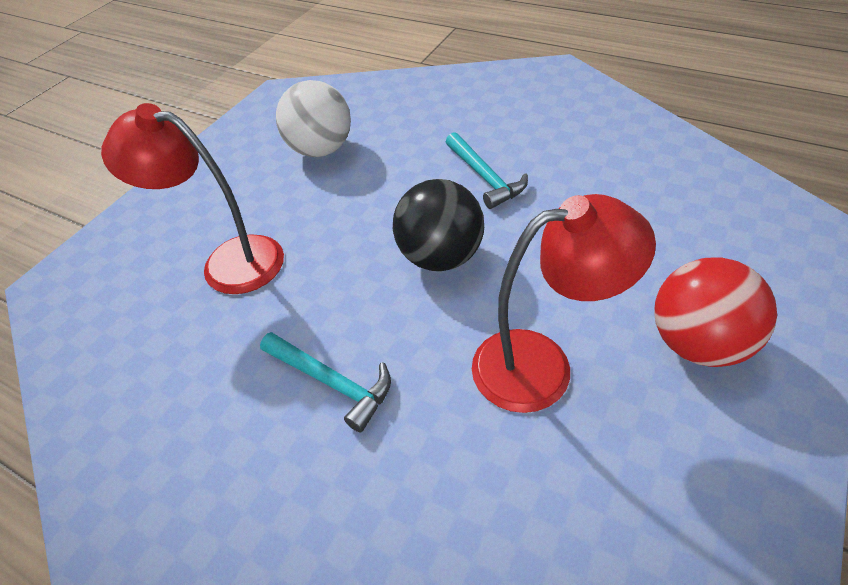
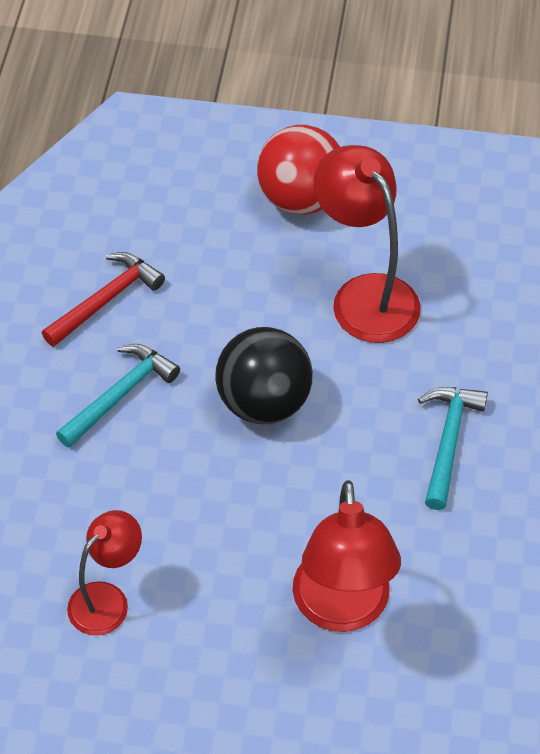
camera: 115 degrees left, 5 degrees up
white ball [276,80,351,157] -> red lamp [67,510,142,636]
none -> red hammer [42,252,165,347]

